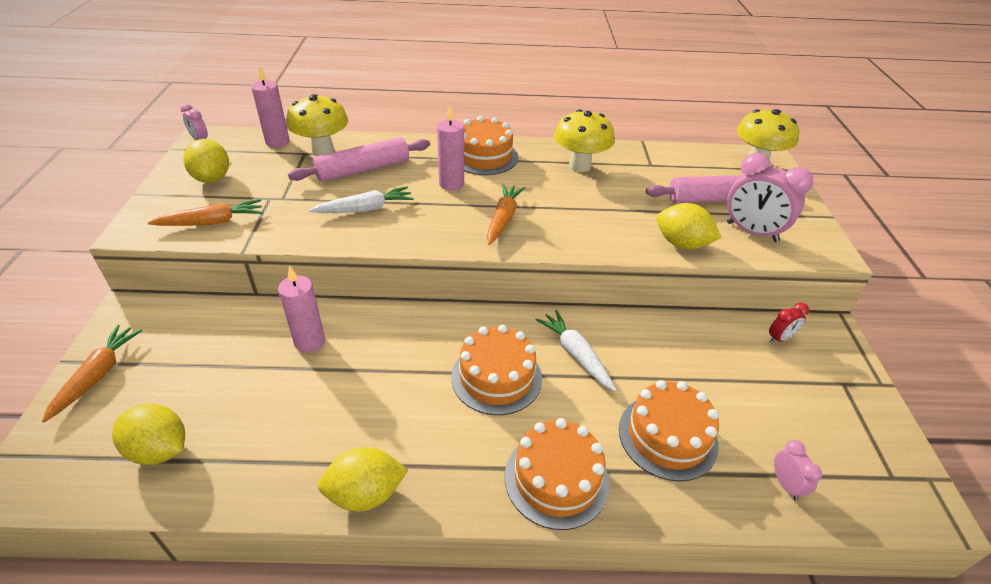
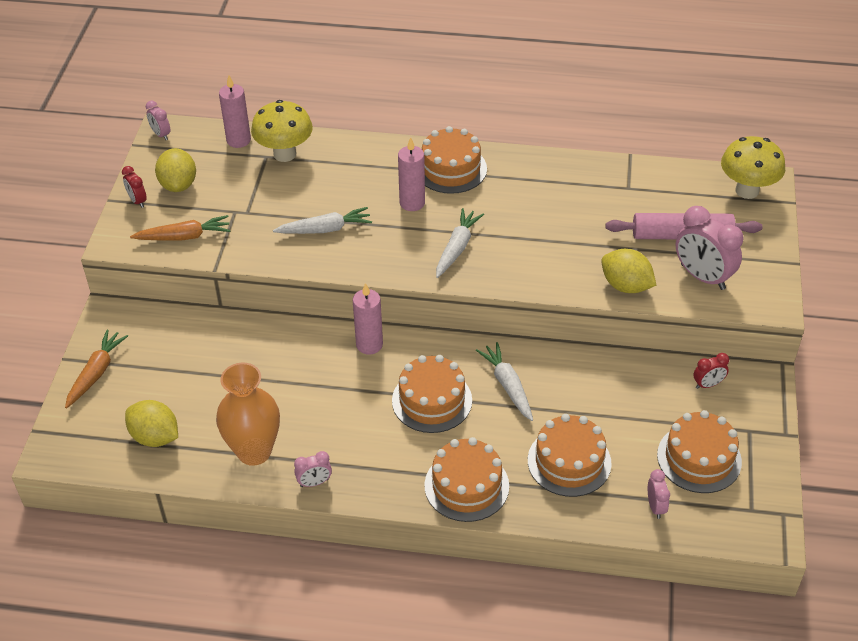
camera: 10 degrees right, 5 degrees up
pink candle [278,265,325,353] -> pink candle moved to [353,283,383,354]
pink rolling pin [288,137,430,182] -> none
yellow lemon [318,447,408,511] -> pink clock [294,451,332,487]
orange carrot [487,184,525,245] -> white carrot [436,208,484,278]
yellow mushroom [554,109,615,172] -> none
none -> red clock [122,166,147,208]
none -> orange vase [216,363,280,466]
none -> orange cake [657,410,742,493]

